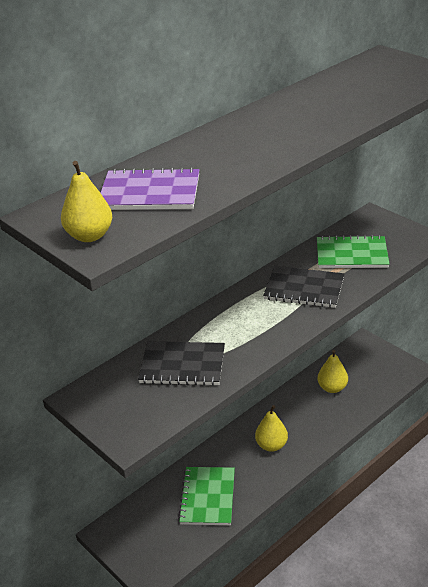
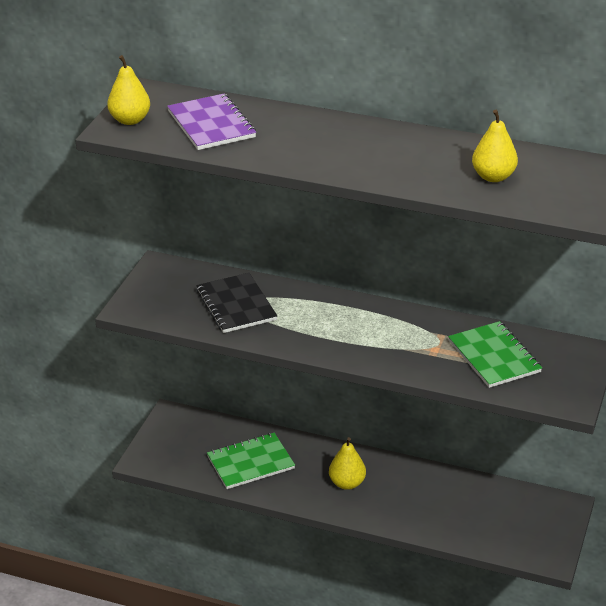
camera: 60 degrees right, 0 degrees up
black notebook [263,266,344,308] -> none
yellow pear [317,350,348,393] -> yellow pear moved to [472,110,518,182]

